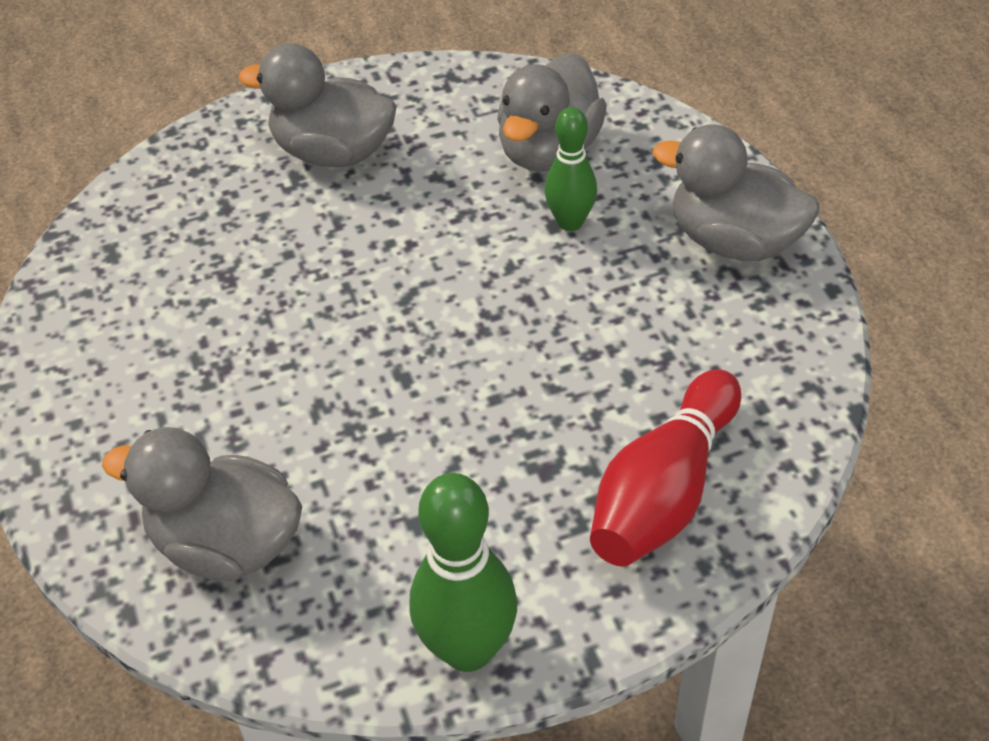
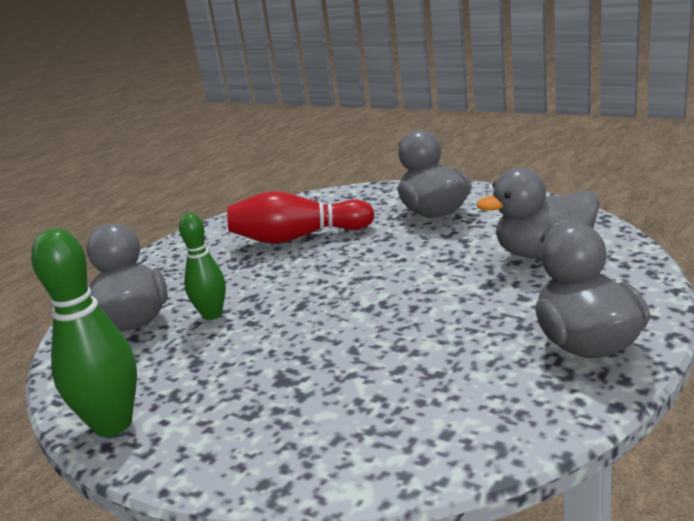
camera: 55 degrees right, 25 degrees down
green bowling pin [545,107,597,231] -> green bowling pin moved to [179,213,226,320]
red bowling pin [590,369,741,567] -> red bowling pin moved to [227,191,374,244]

